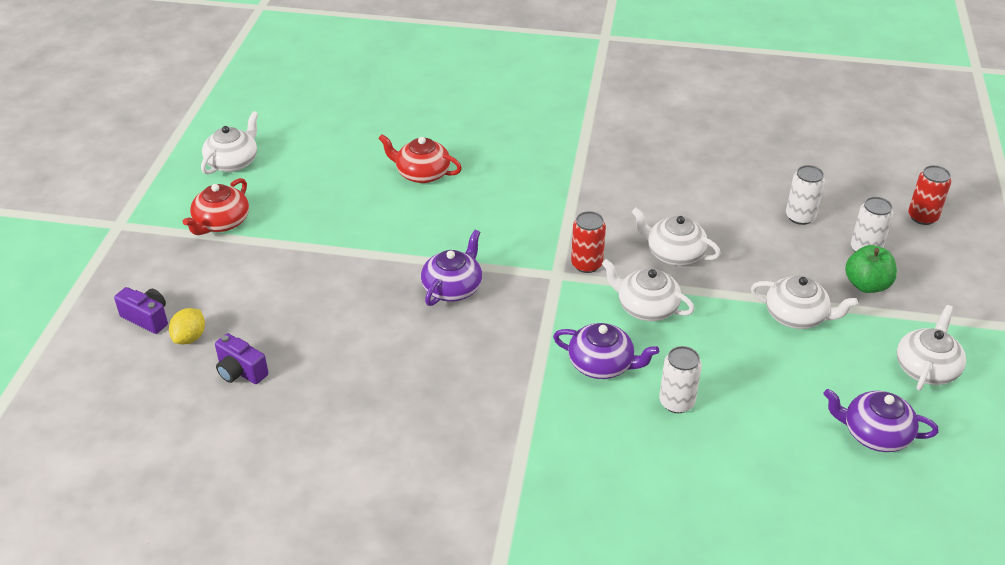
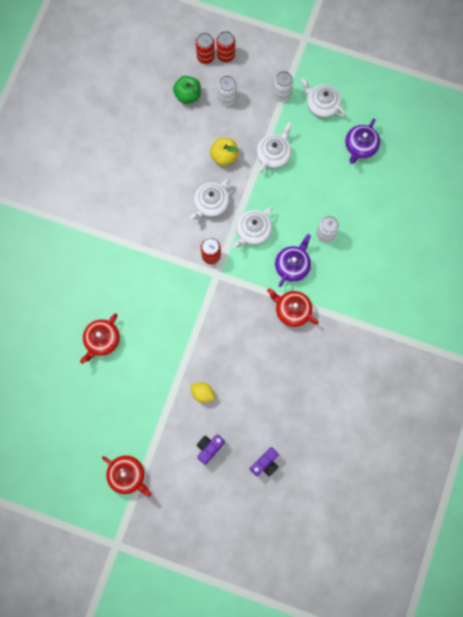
camera: 80 degrees left, 35 degrees up
purple camera [114,287,168,334] -> purple camera moved to [197,434,225,465]
yellow lemon [169,308,205,344] -> yellow lemon moved to [190,382,215,403]
white teapot [201,111,258,174] -> none
purple teapot [421,230,482,306] -> none
white can [786,165,825,225] -> white can moved to [273,71,293,102]
green apple [845,245,897,293] -> green apple moved to [173,76,201,104]
none -> yellow apple [210,138,238,166]
none -> red can [217,31,235,62]
none -> red teapot [267,288,319,327]

